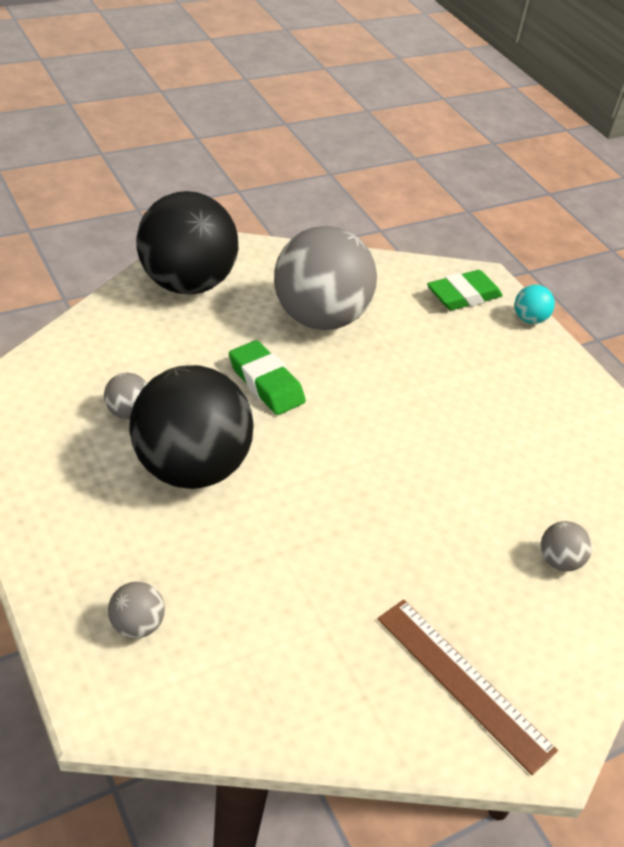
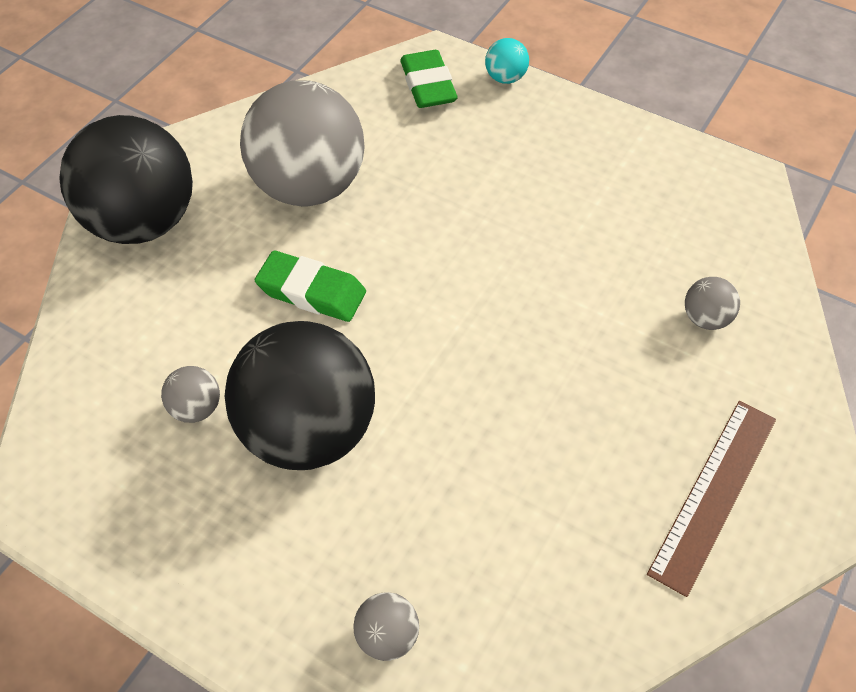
camera: 25 degrees left, 10 degrees up
brown ruler [377,599,558,775] -> brown ruler turned 75 degrees counterclockwise [647,401,776,597]
green eraser [427,270,503,310] -> green eraser turned 45 degrees counterclockwise [400,50,458,108]

